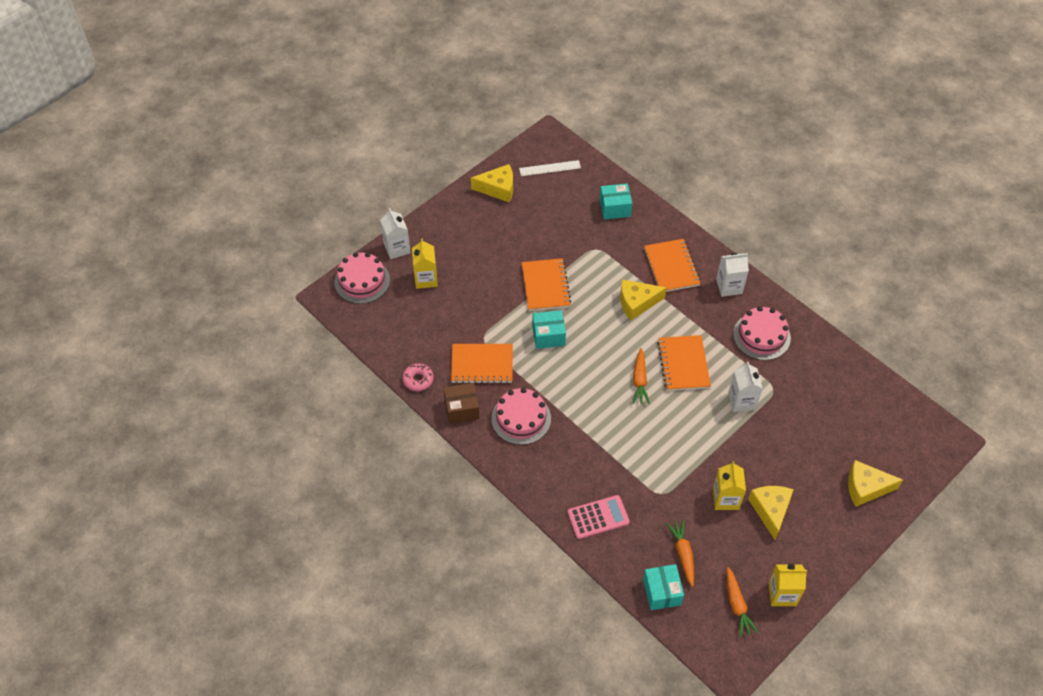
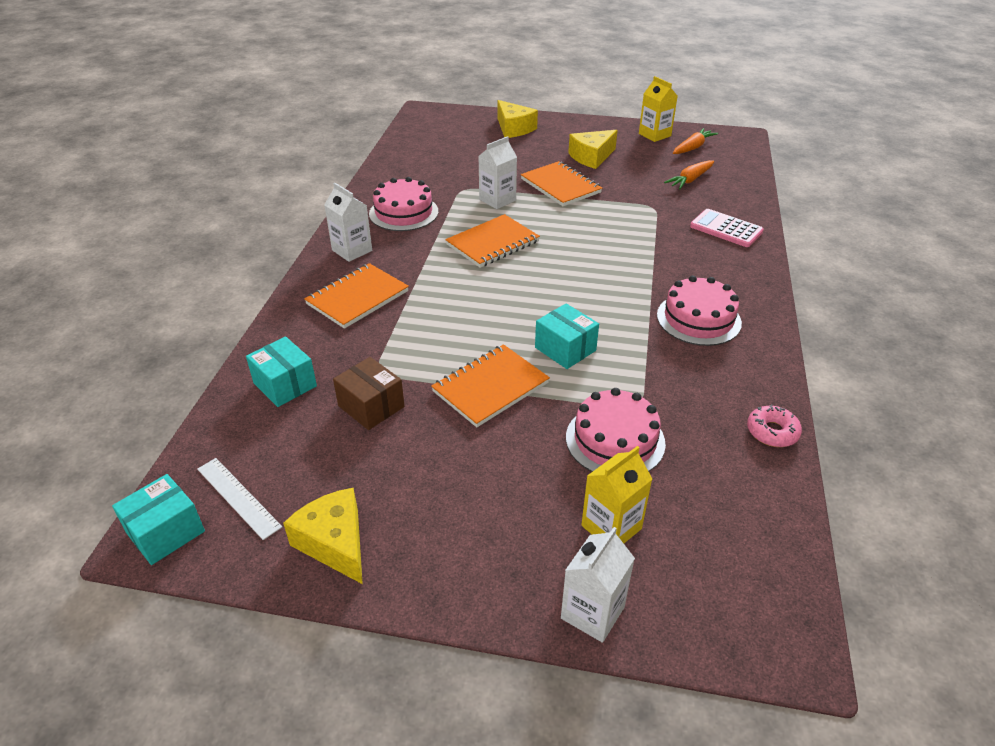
camera: 125 degrees left, 15 degrees down
pink cake [335,252,390,304] -> pink cake moved to [566,388,666,472]
brown box [444,383,480,424] -> brown box moved to [333,357,405,430]
orange notebook [451,344,513,384] -> orange notebook moved to [521,161,602,206]
yellow cheese [620,280,667,320] -> none
orange carrot [633,348,650,404] -> none
turquoise box [643,564,684,610] -> turquoise box moved to [112,474,205,565]
yellow carton [713,461,746,510] -> none

